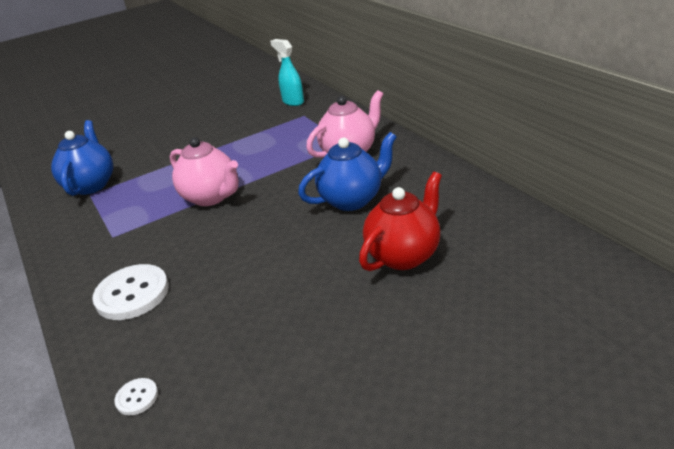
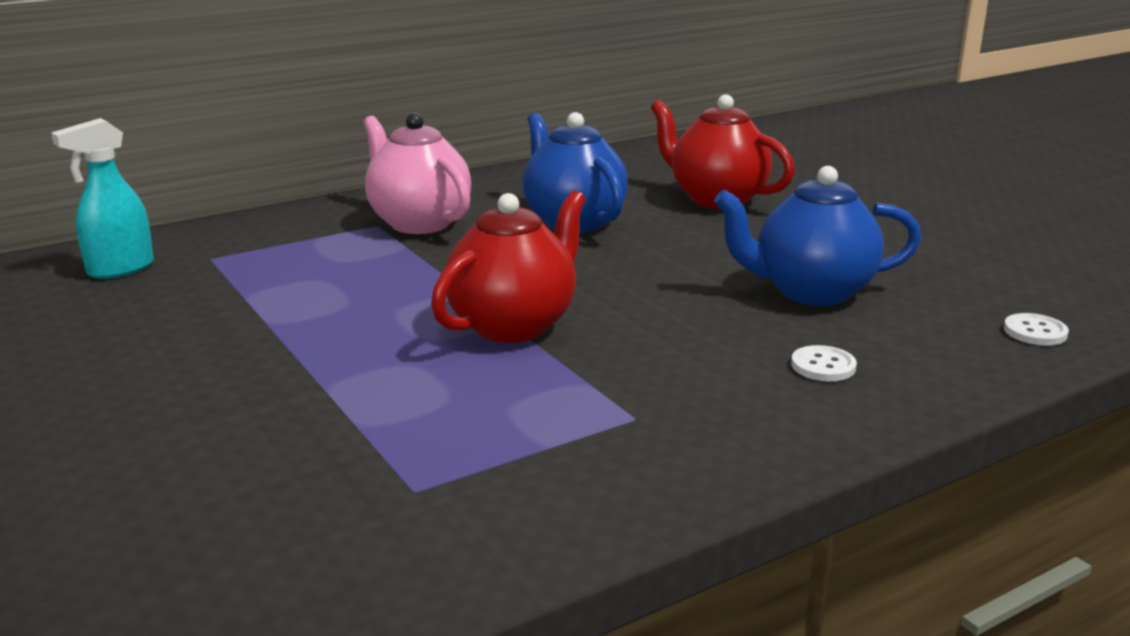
camera: 95 degrees left, 10 degrees down
blue teapot [51,120,113,196] -> blue teapot moved to [714,166,922,306]
white button [92,264,169,320] -> white button [791,345,857,381], size x0.47
pink teapot [170,137,239,206] -> red teapot [431,190,586,343]

